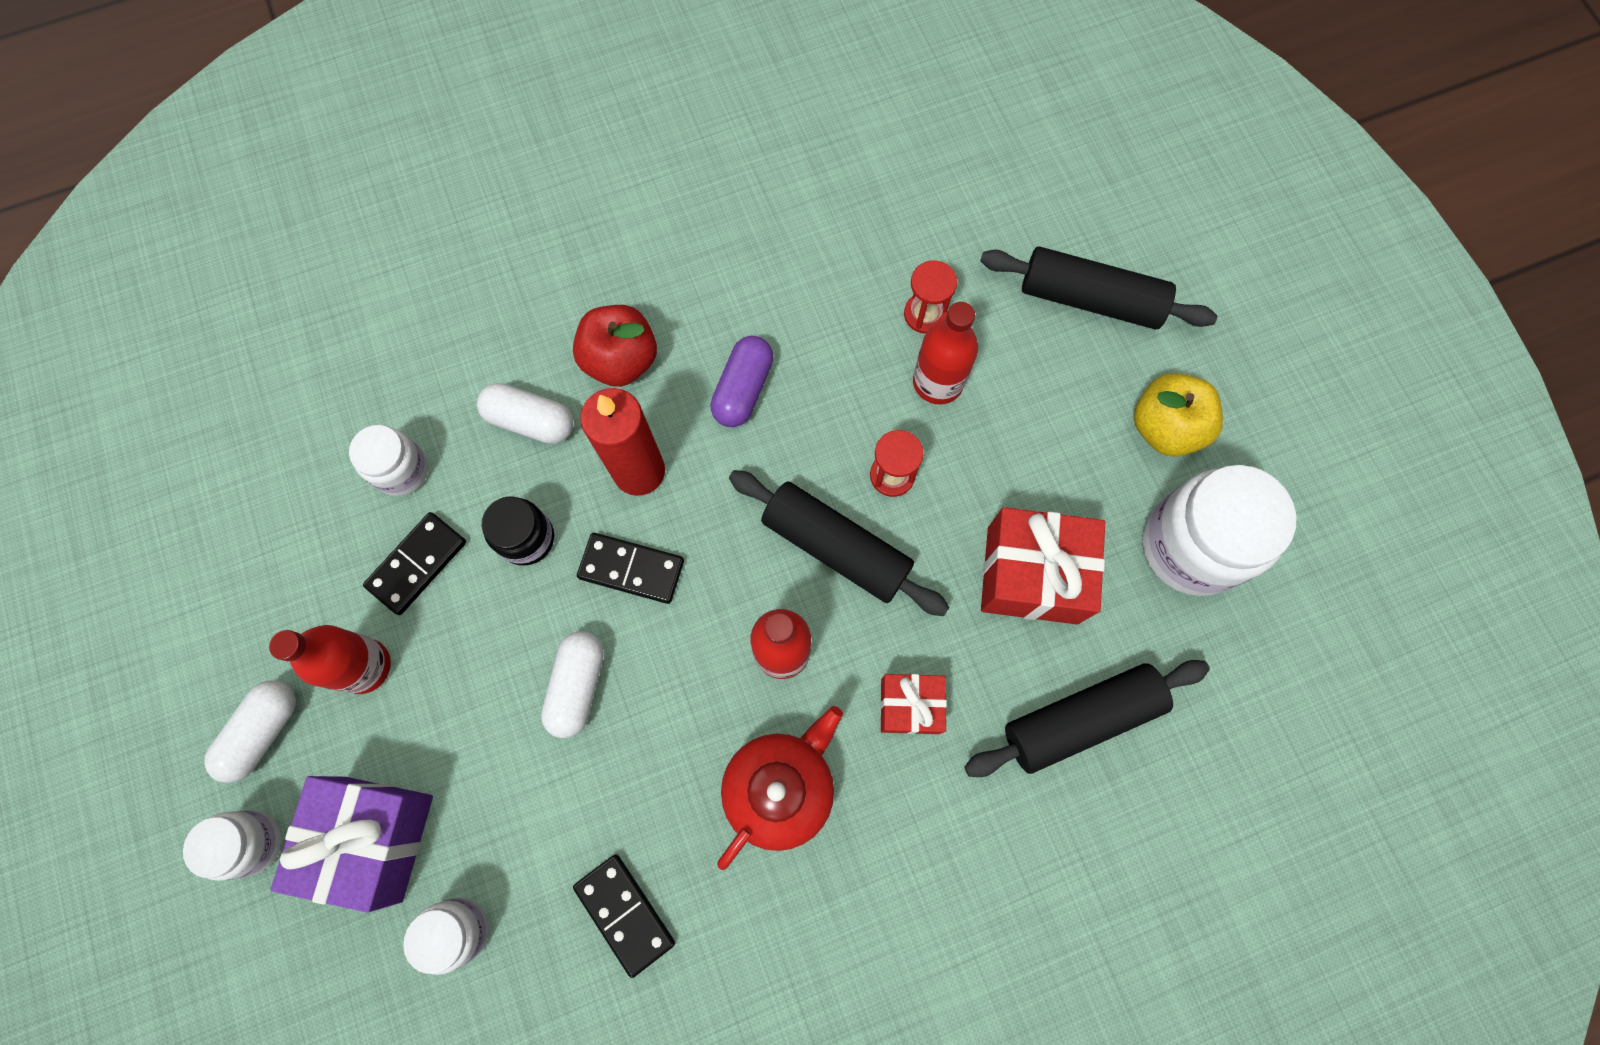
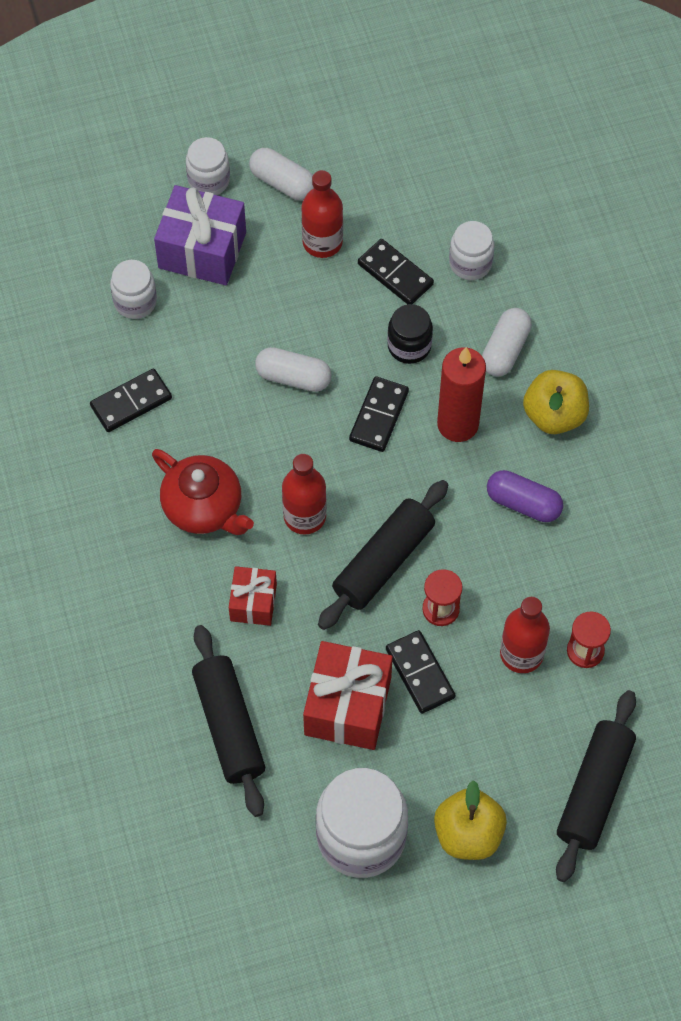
camera: 95 degrees right, 10 degrees down
red apple [573,305,657,387] -> yellow apple [523,370,589,434]
none -> black domino [386,630,456,714]

